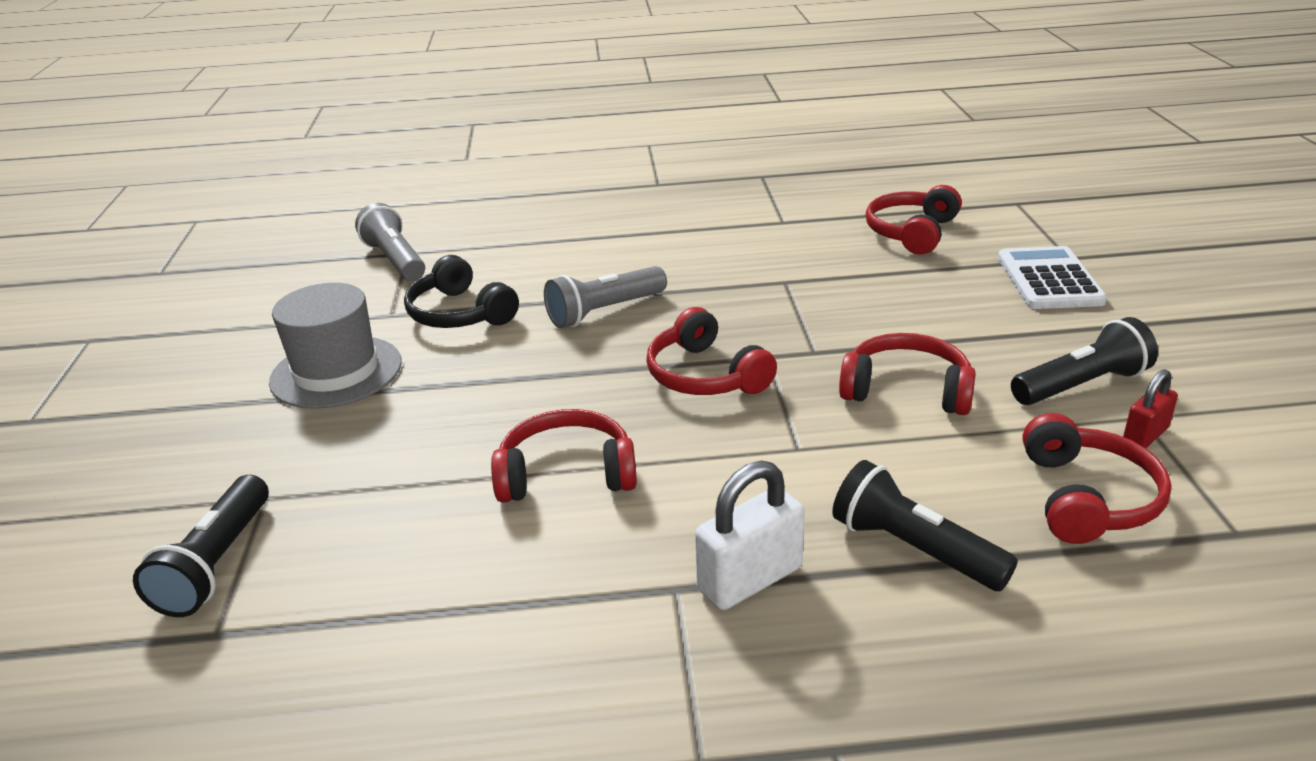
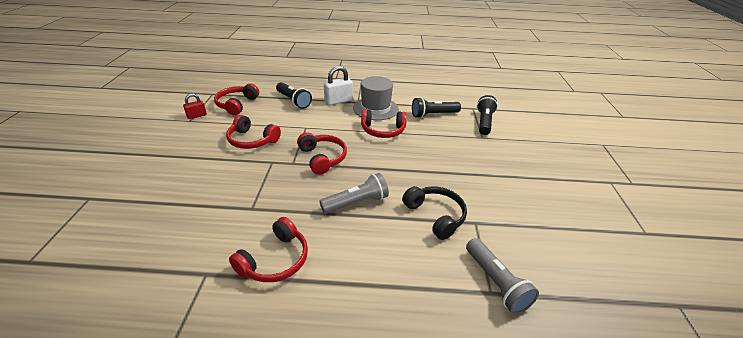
camera: 175 degrees left, 5 degrees up
grey hat [269,283,402,409] -> grey hat moved to [353,76,399,120]
red headphones [866,185,962,255] -> red headphones moved to [229,217,308,282]
white calculator [998,246,1107,309] -> none
black flashlight [1011,317,1158,405] -> black flashlight moved to [412,97,461,118]

